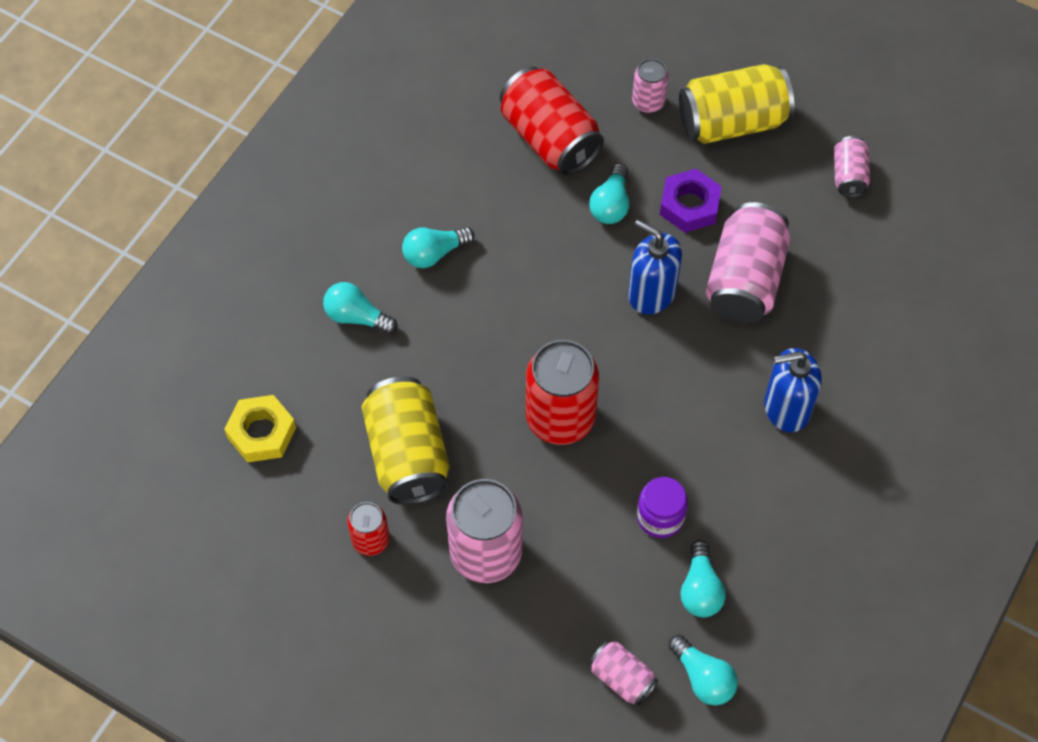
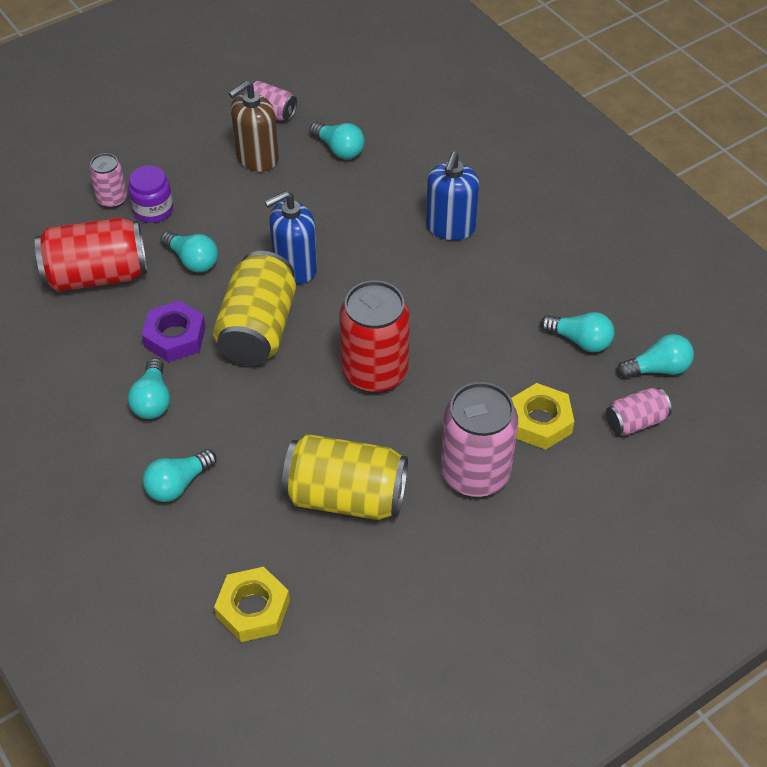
camera: 65 degrees left, 10 degrees down
red can [347,502,389,556] -> none
purple jar [637,477,688,538] -> purple jar moved to [128,165,173,223]
purple nut [660,169,722,233] -> purple nut moved to [142,301,206,362]
yellow can [679,64,794,144] -> yellow can moved to [213,251,296,365]
pink can [706,202,790,323] -> none
none -> brown soap dispenser [229,81,279,172]
none -> turquoise light bulb [309,122,365,159]
none -> yellow nut [511,383,574,450]

